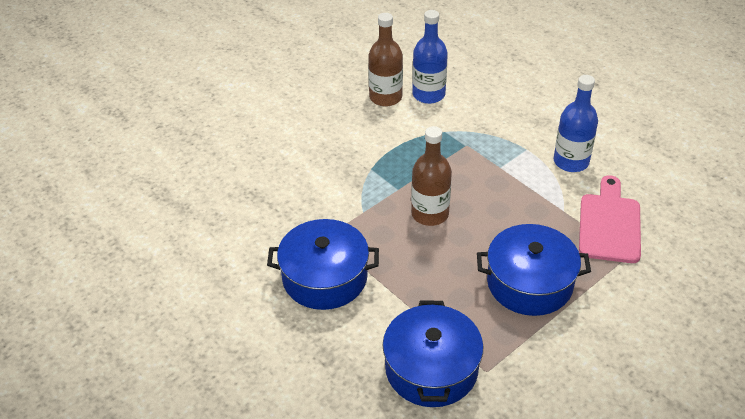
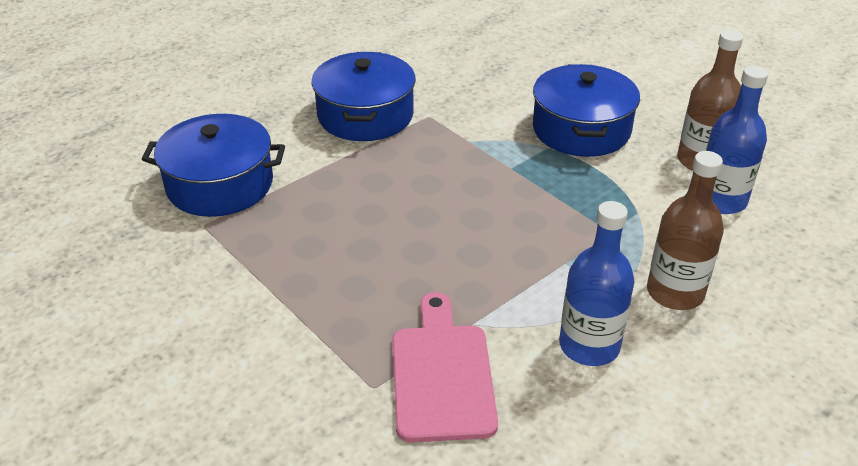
camera: 90 degrees right, 5 degrees down
brown bottle [411,126,452,226] -> brown bottle moved to [647,151,724,310]
blue pot [477,224,591,316] -> blue pot moved to [533,64,640,157]
pink cutting board [579,176,641,263] -> pink cutting board turned 105 degrees counterclockwise [392,292,498,443]

